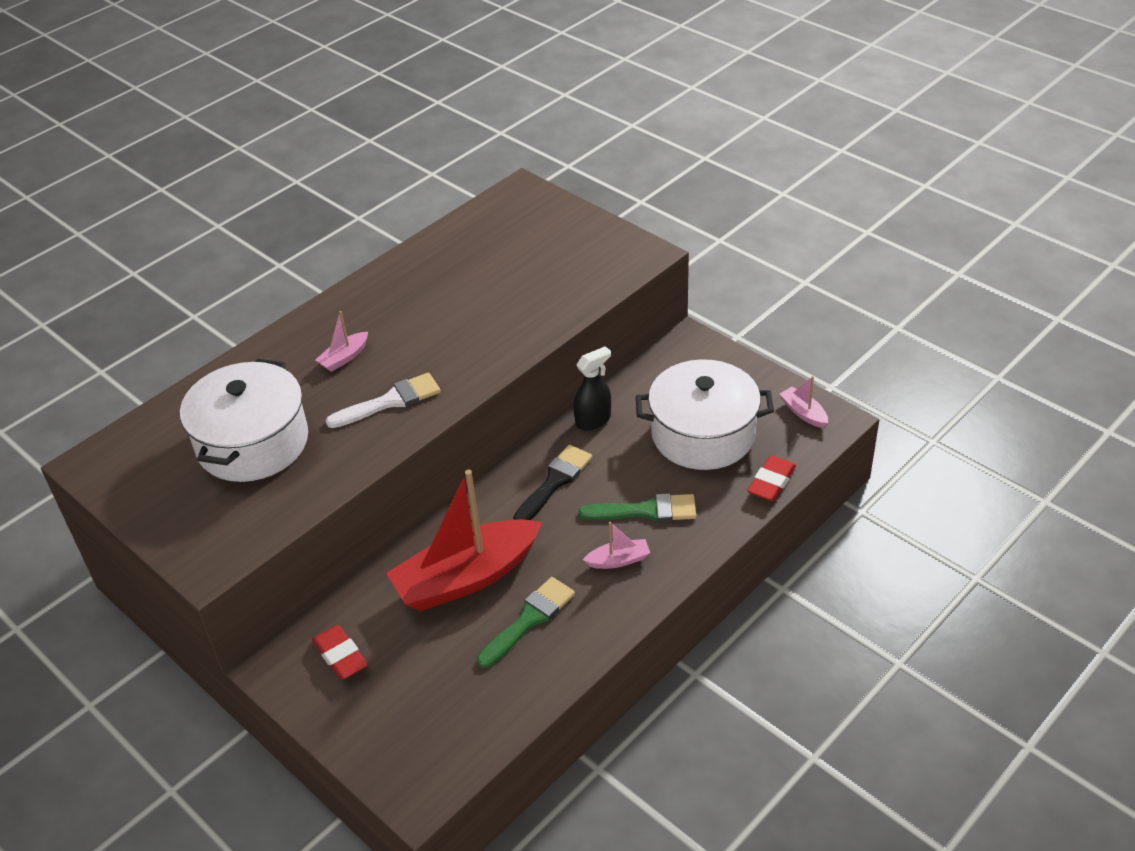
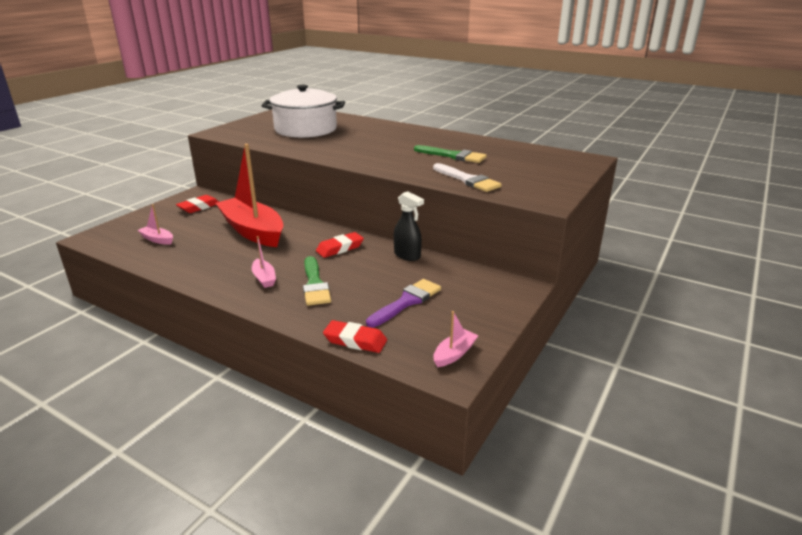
camera: 75 degrees right, 15 degrees down
pink boat [316,311,368,372] -> pink boat moved to [137,204,173,245]
white brush [325,373,441,428] -> white brush moved to [433,163,502,192]
green brush [477,577,575,668] -> green brush moved to [414,145,487,163]
black brush [513,445,592,520] -> red eraser [316,232,364,258]
white pot [636,359,774,470] -> purple brush [366,279,441,327]

